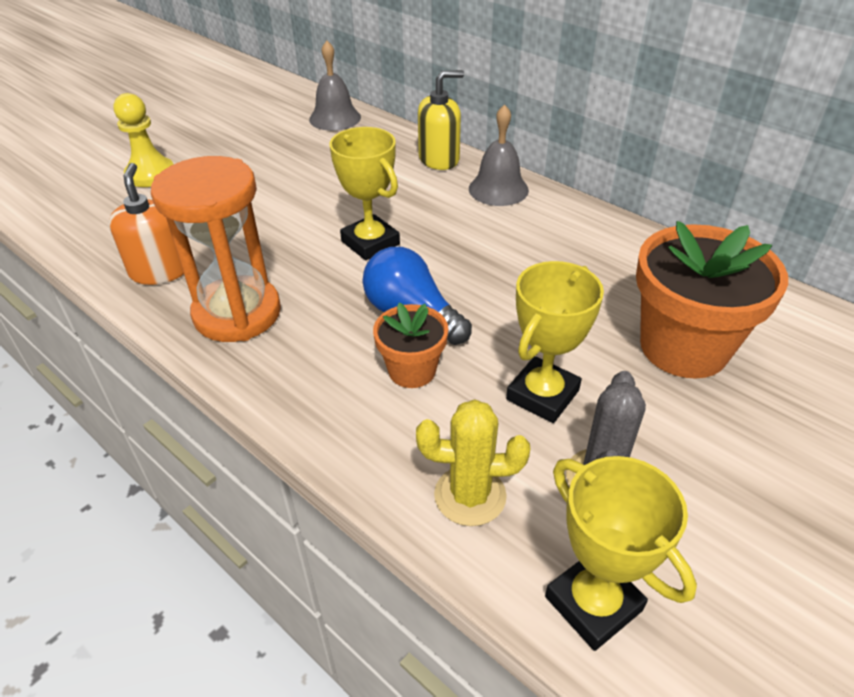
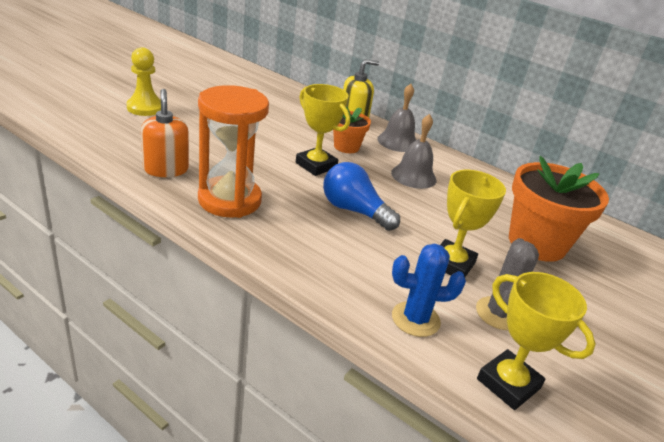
camera: 10 degrees left, 10 degrees down
grey bell [309,41,361,131] -> grey bell moved to [391,114,437,189]
orange flower pot [373,303,448,388] -> orange flower pot moved to [333,107,371,153]
yellow cactus [416,400,530,526] -> blue cactus [392,244,466,337]

